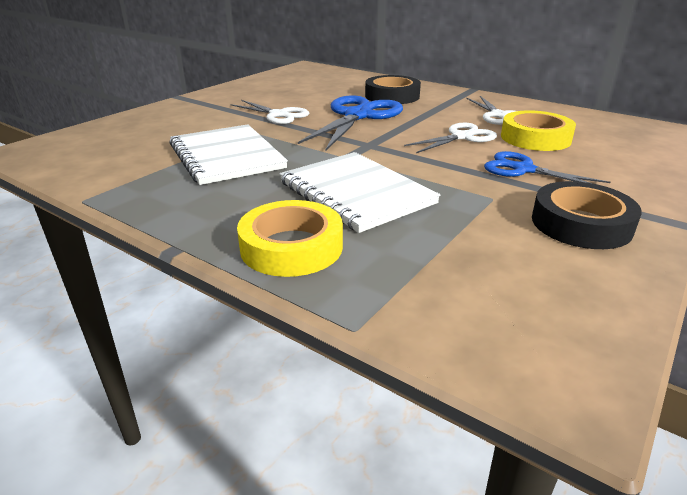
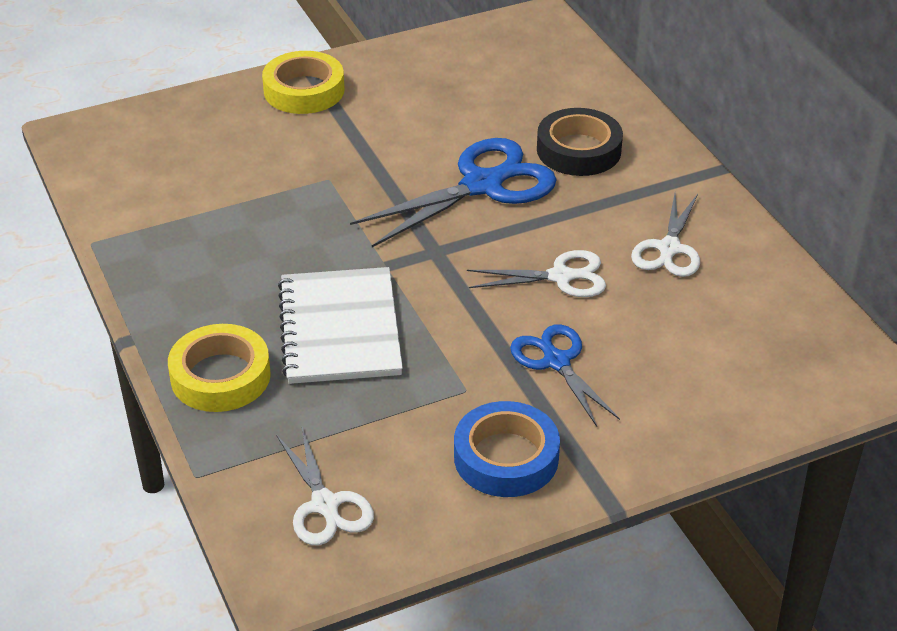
camera: 30 degrees right, 10 degrees up
white notebook [169,124,288,185] -> none
white scissors [230,100,309,124] -> white scissors moved to [276,427,374,545]
yellow tape [501,110,576,151] -> yellow tape moved to [262,51,344,114]
black tape [532,181,642,249] -> blue tape [454,401,560,497]

